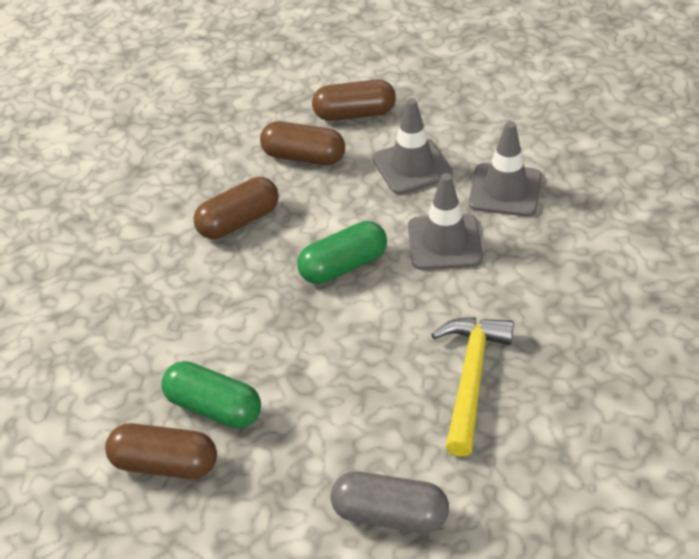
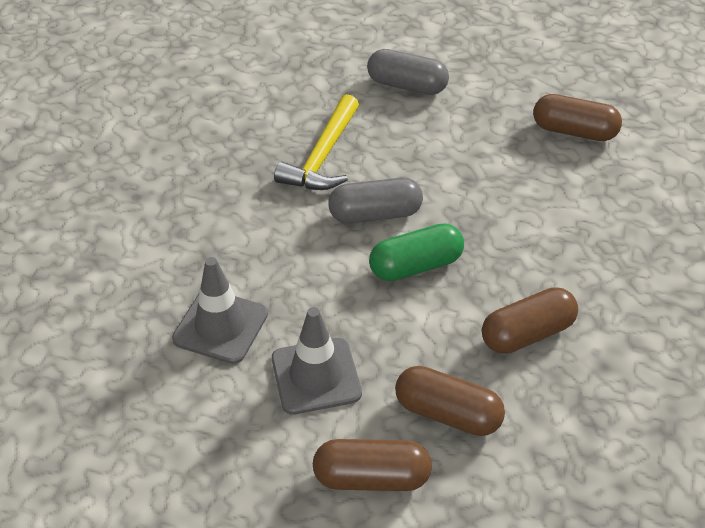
camera: 175 degrees left, 0 degrees up
green capsule [161,361,261,429] -> none
grey traffic cone [408,173,483,270] -> none
none -> grey capsule [328,177,423,223]

